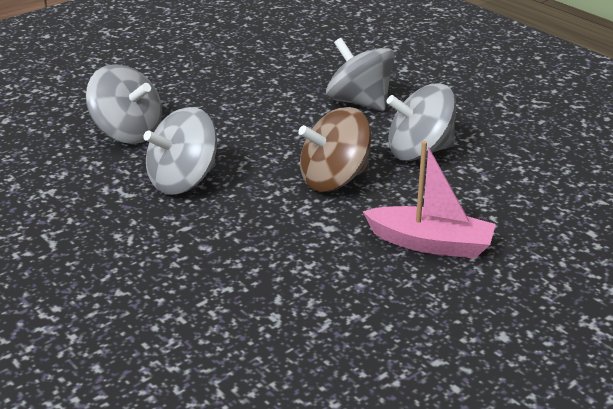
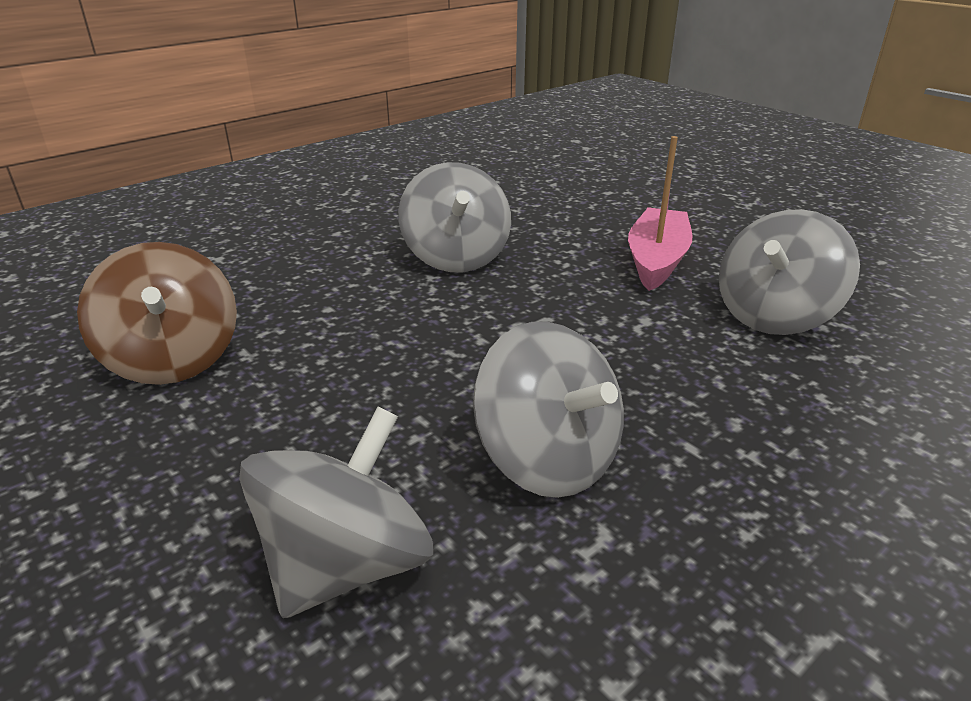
camera: 90 degrees left, 0 degrees up
brown spinning top [298,107,371,191] -> brown spinning top moved to [77,242,237,385]
grey spinning top [326,38,395,111] -> grey spinning top moved to [719,209,860,335]

